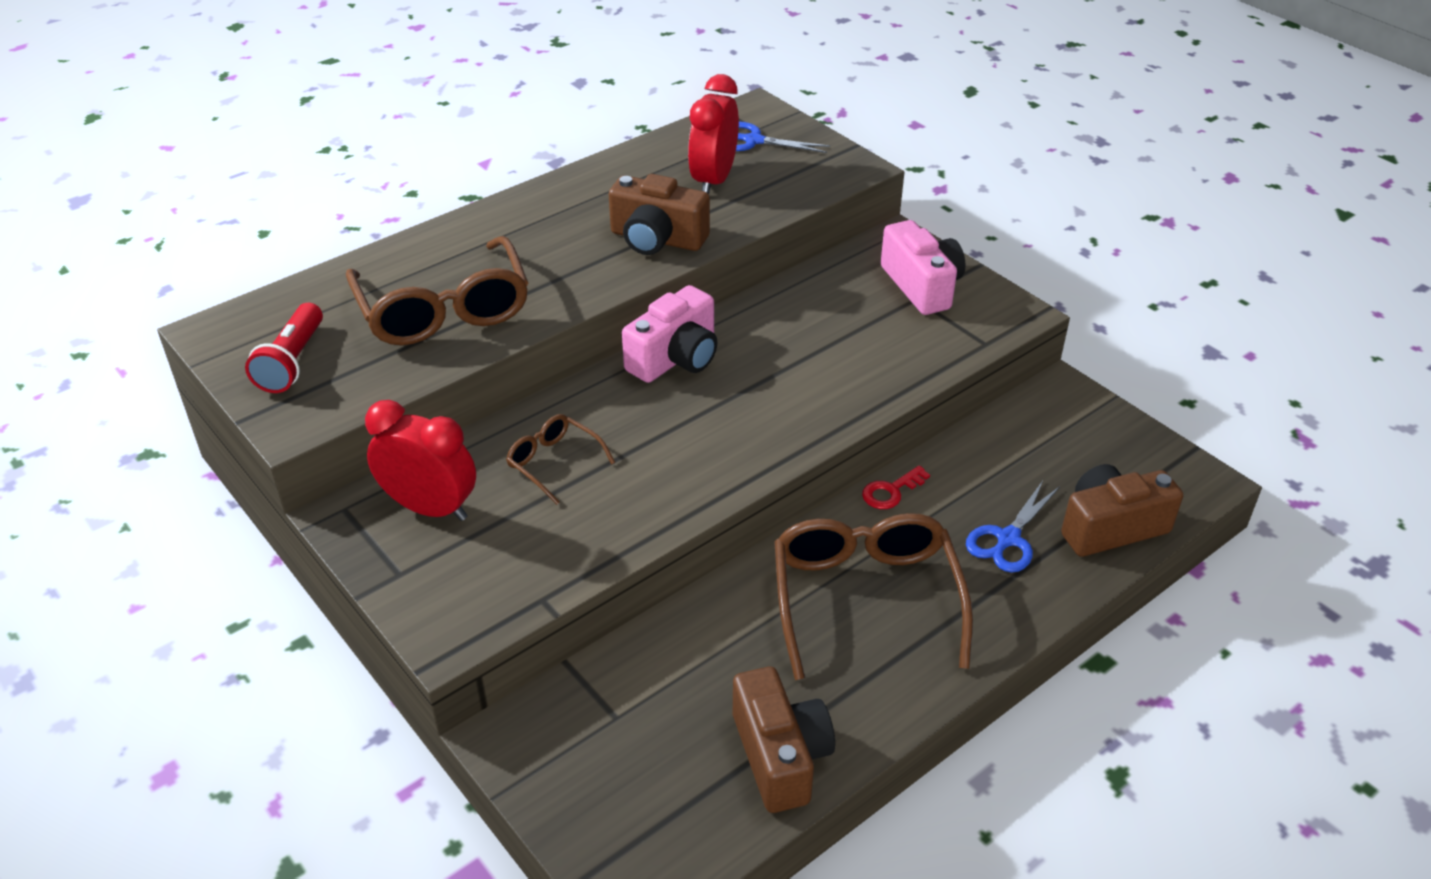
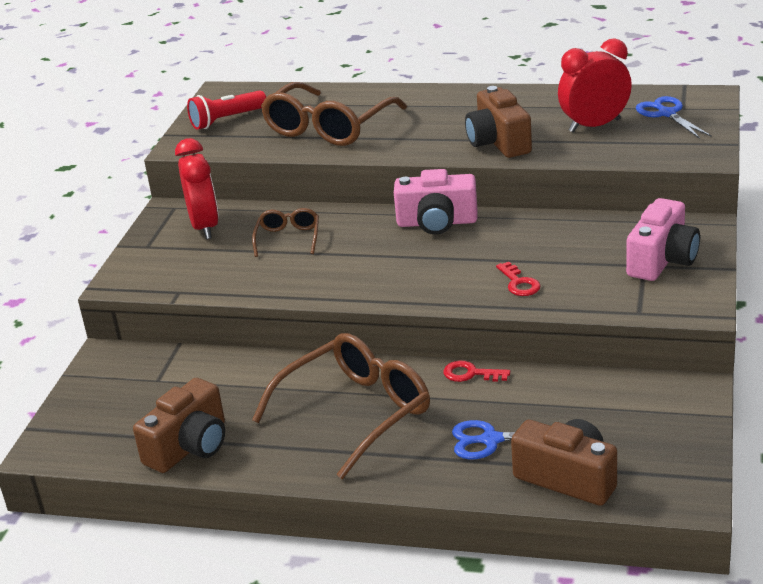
camera: 55 degrees right, 10 degrees down
none -> red key [496,262,541,296]

